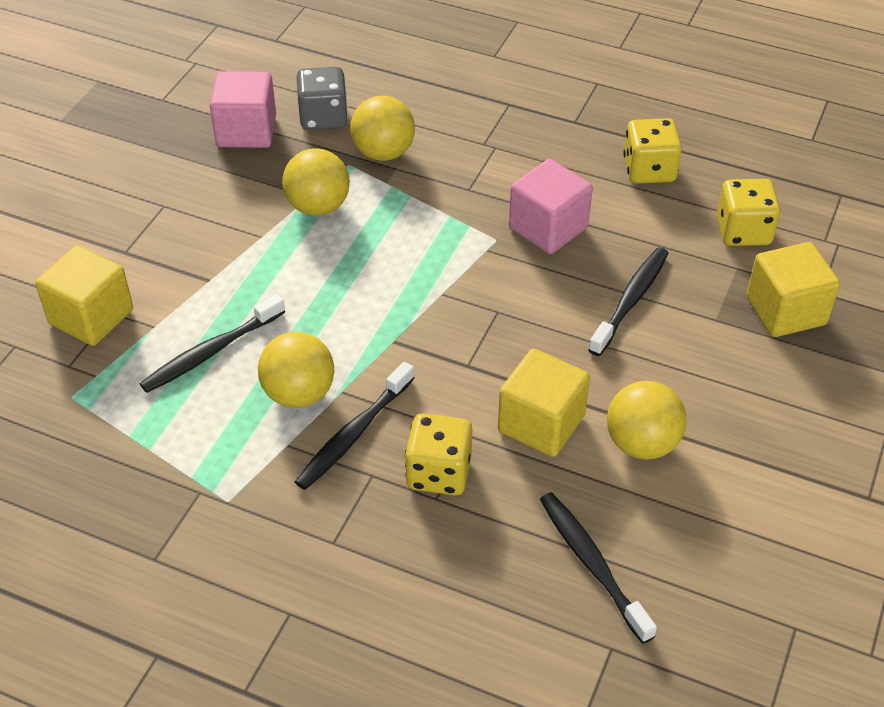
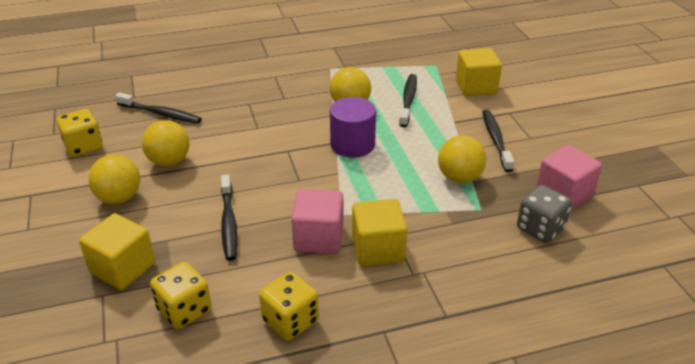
camera: 140 degrees right, 10 degrees down
black toothbrush [295,362,415,490] -> black toothbrush moved to [482,110,514,172]
yellow ball [350,96,415,161] -> yellow ball moved to [88,154,140,204]
yellow dice [405,413,472,496] -> yellow dice moved to [57,109,102,157]
yellow cube [498,349,590,457] -> yellow cube moved to [352,199,407,266]
none -> purple cylinder [330,97,376,158]

